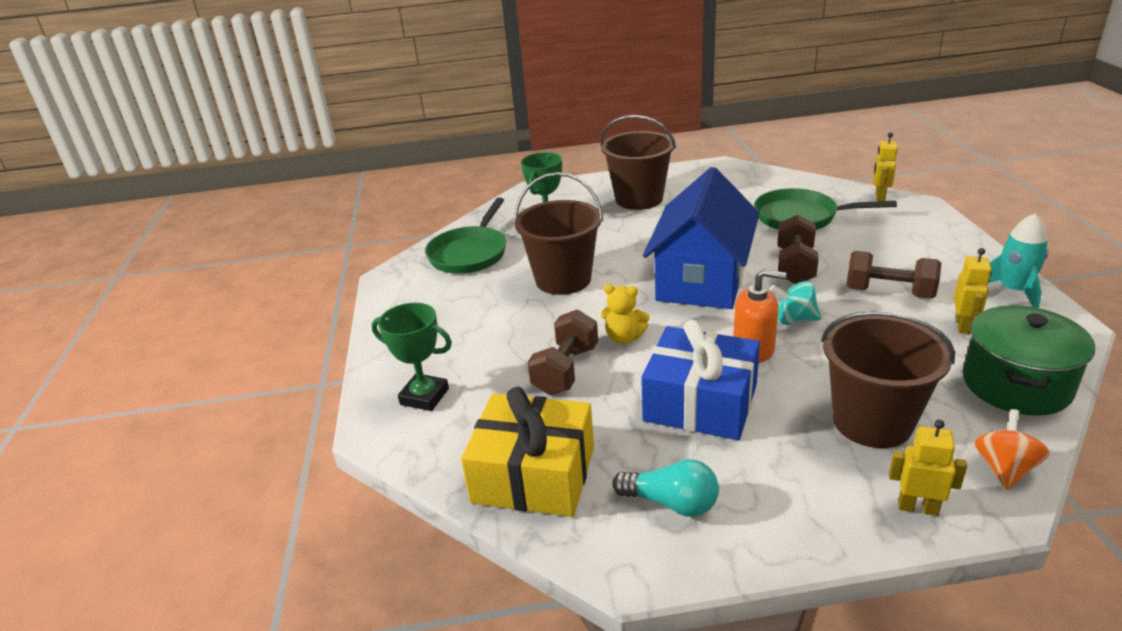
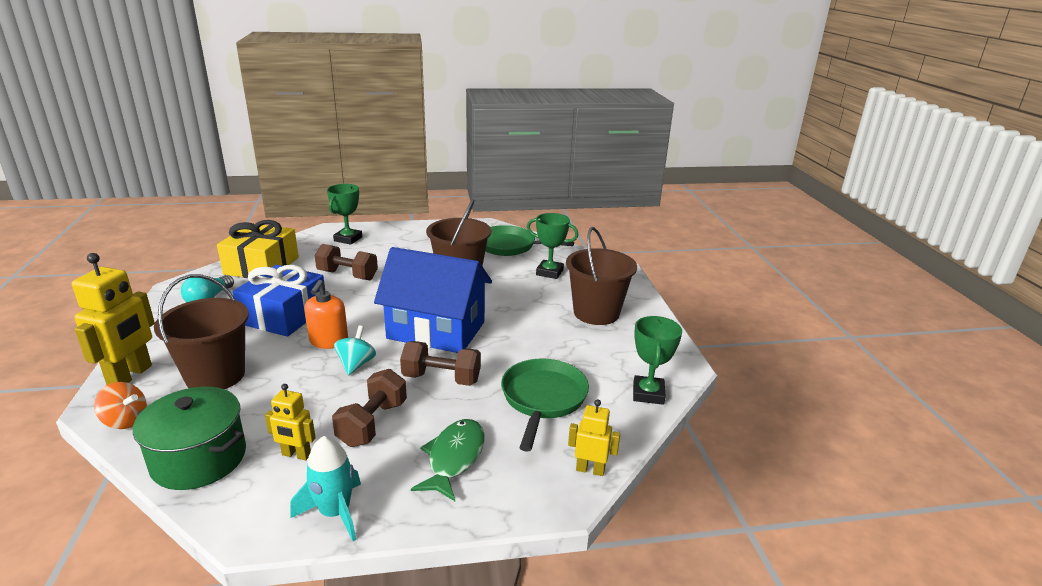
camera: 85 degrees right, 5 degrees down
yellow teddy bear [601,284,650,344] -> none
yellow robot [889,420,967,516] -> yellow robot [72,253,155,385], size x1.81
none -> green fish [411,419,485,501]
none -> green trophy [633,316,682,405]

